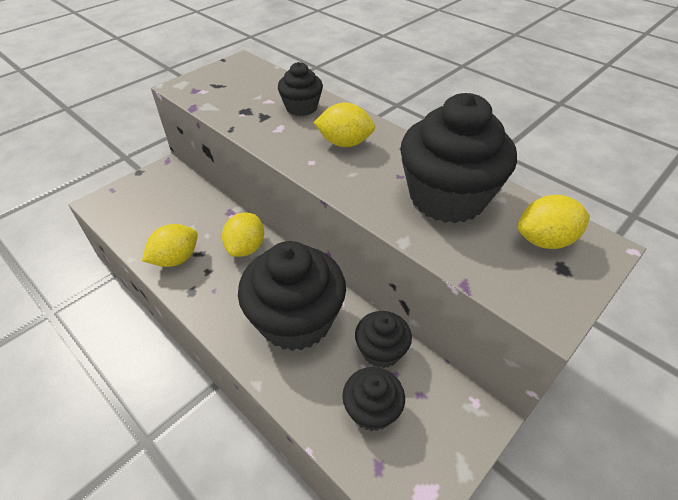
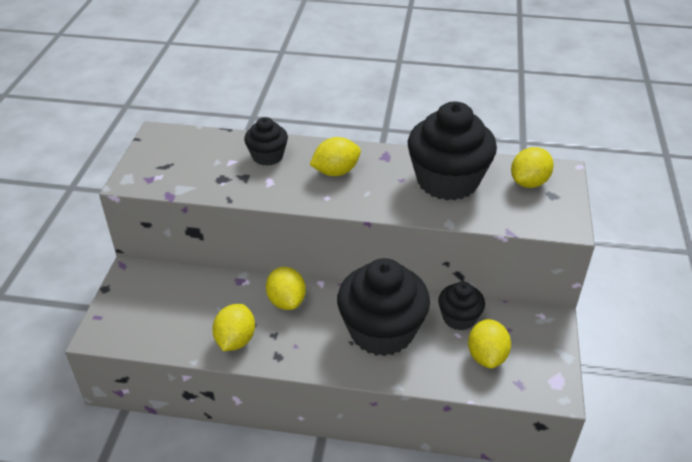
camera: 35 degrees left, 5 degrees down
black cupcake [342,367,405,431] -> yellow lemon [468,319,511,368]

